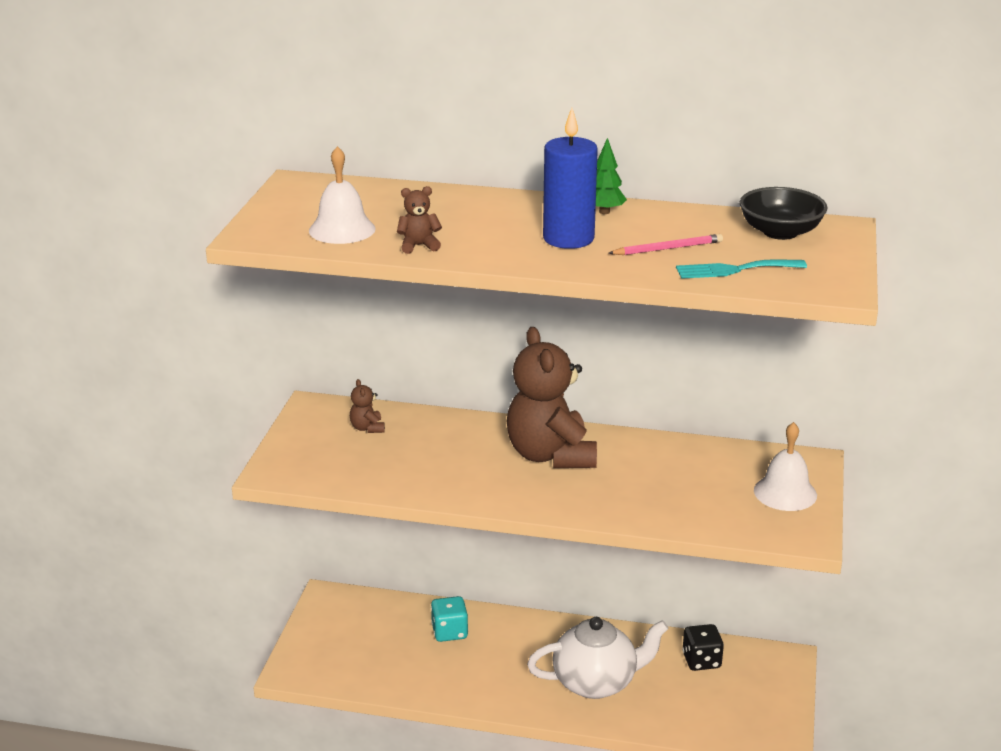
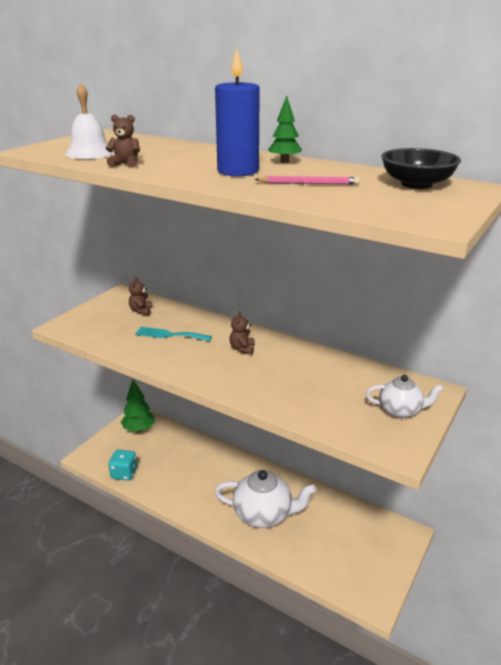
camera: 20 degrees right, 0 degrees up
turquoise dice [431,596,468,642] -> turquoise dice moved to [108,449,137,481]
brown teddy bear [507,327,597,468] -> brown teddy bear [230,311,255,355], size x0.40
turquoise fork [676,259,807,279] -> turquoise fork moved to [135,327,212,341]
black dice [682,624,724,671] -> none
white bell [754,422,817,511] -> white teapot [366,375,444,418]
none -> green tree [121,379,155,432]

